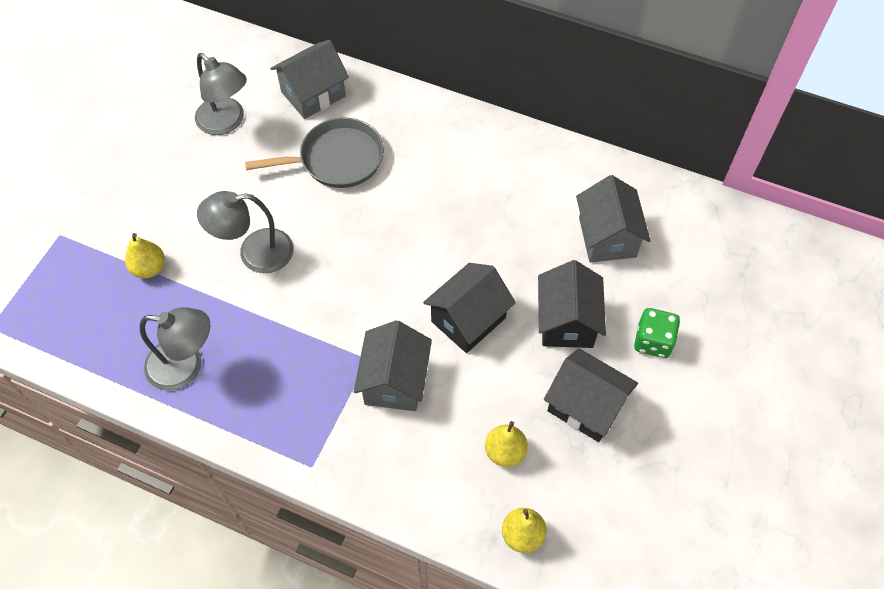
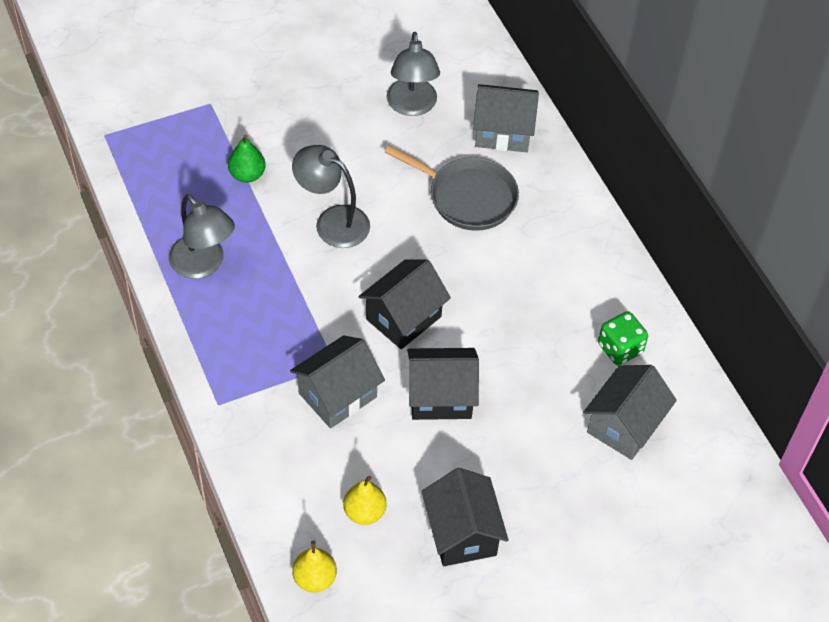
camera: 40 degrees right, 5 degrees down
yellow pear [125,233,165,278] -> green pear [228,135,266,183]
black house [538,260,606,348] -> black house moved to [359,260,451,349]
green dice [634,308,680,358] -> green dice moved to [598,311,648,365]

